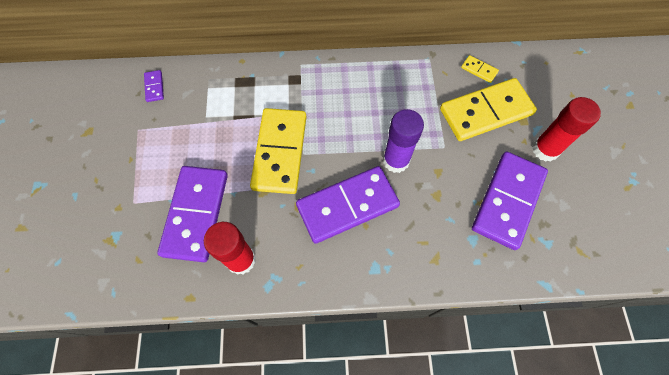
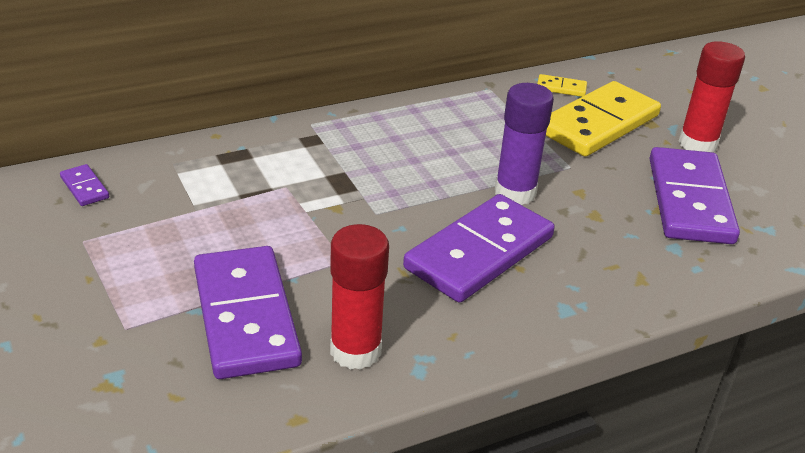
camera: 25 degrees left, 30 degrees down
yellow domino [250,108,306,194] -> none

